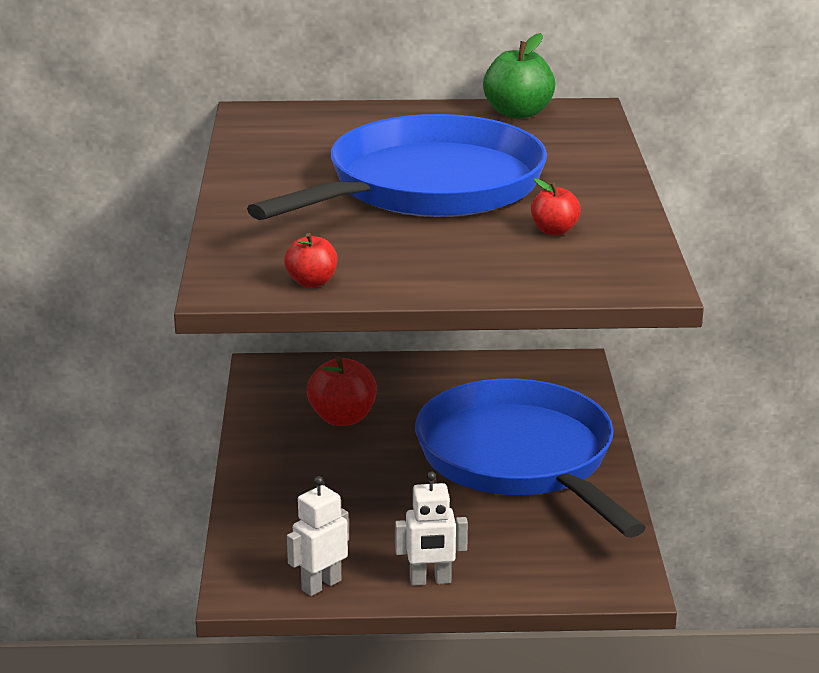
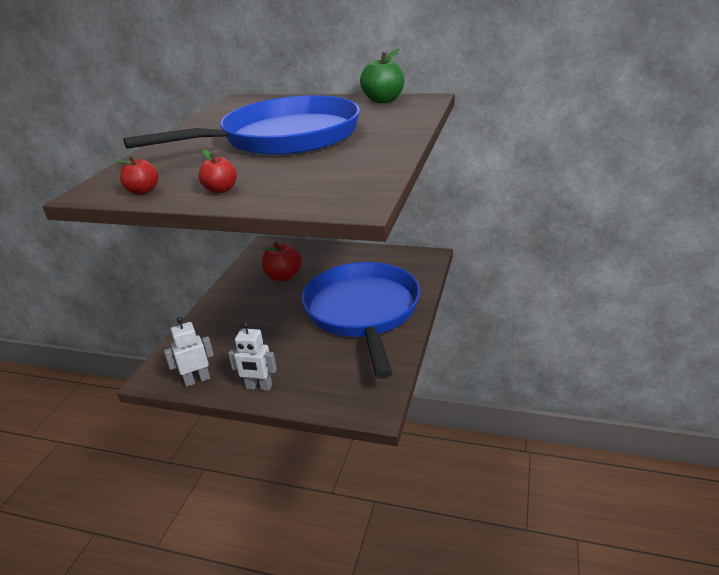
camera: 20 degrees right, 5 degrees up
red apple [531,178,581,235] -> red apple moved to [198,149,237,193]

